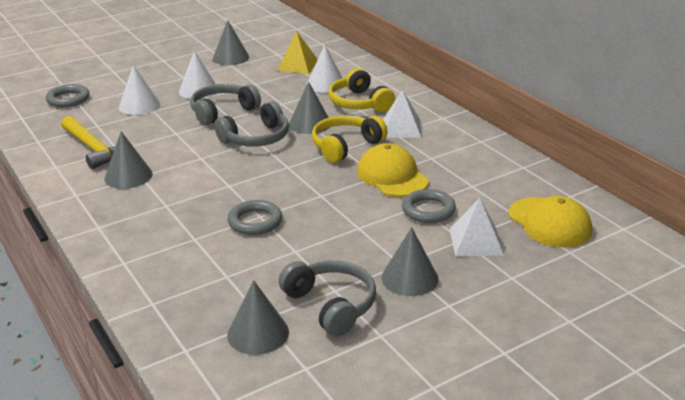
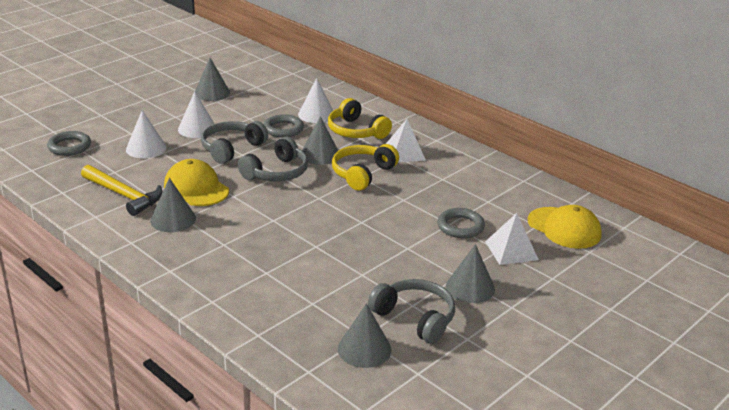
camera: 15 degrees left, 0 degrees up
grey ring [228,200,282,235] -> grey ring moved to [264,114,304,138]
yellow pyramid [277,31,318,74] -> none
yellow cap [357,143,429,197] -> yellow cap moved to [164,159,229,206]

